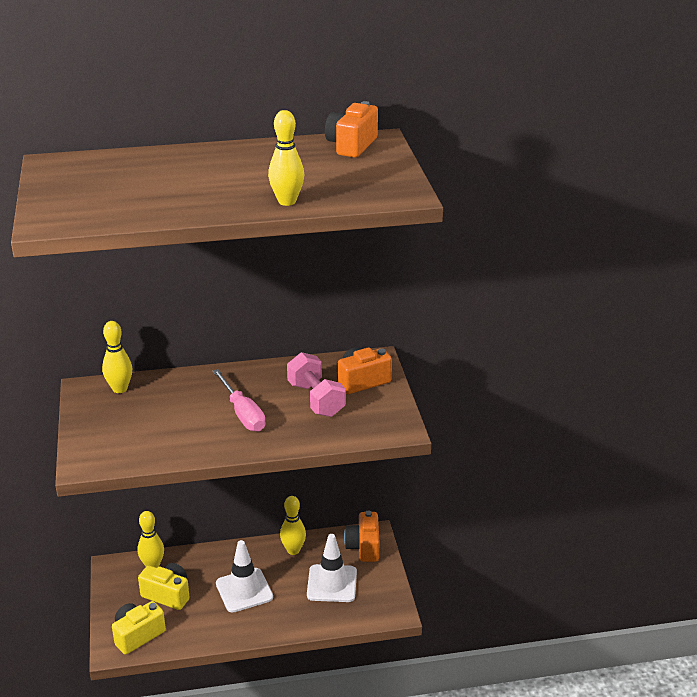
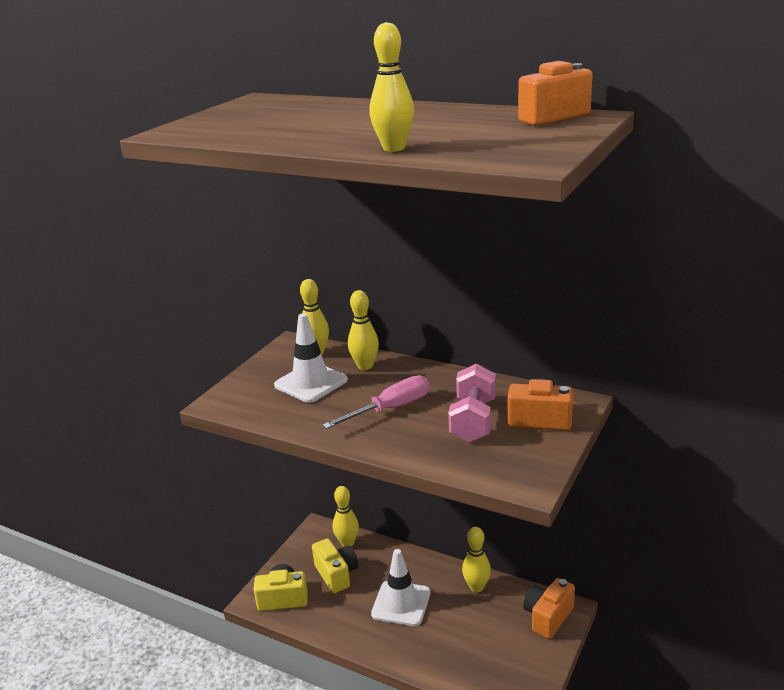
camera: 40 degrees right, 5 degrees down
pink screwdriver [212,369,266,432] -> pink screwdriver turned 135 degrees counterclockwise [322,375,429,429]
white traffic cone [307,534,357,602] -> white traffic cone moved to [274,313,348,403]
none -> yellow bowling pin [348,290,379,370]

